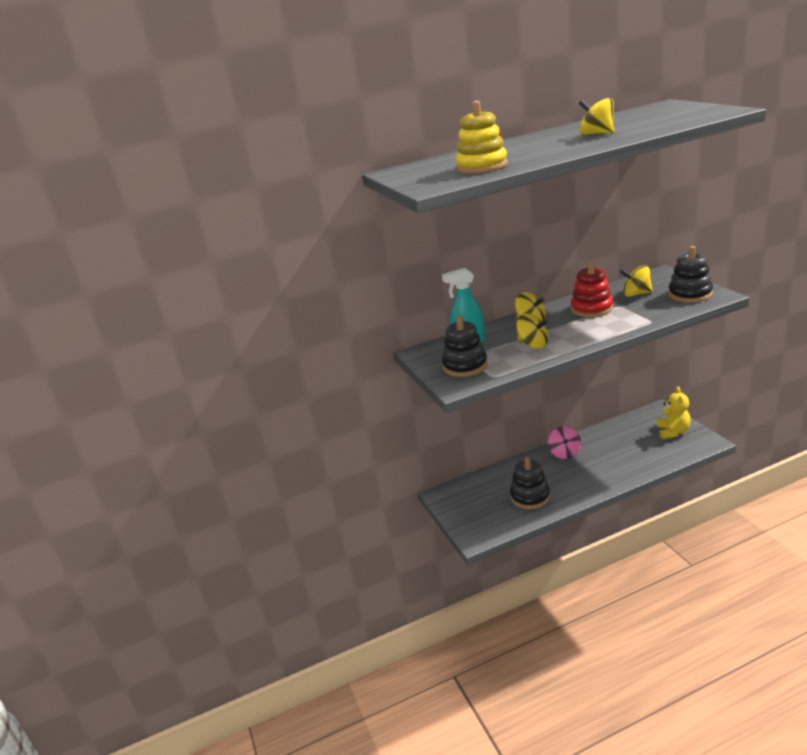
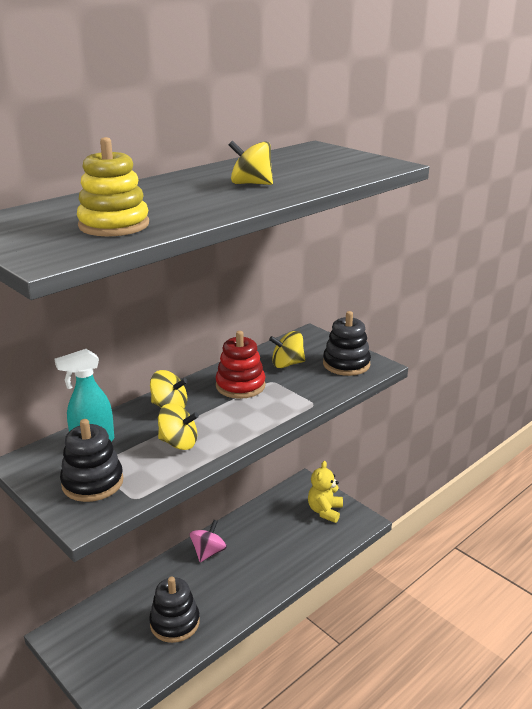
camera: 25 degrees left, 0 degrees up
pink spinning top [548,426,581,459] -> pink spinning top turned 135 degrees counterclockwise [190,520,227,562]
yellow teddy bear [657,387,691,439] -> yellow teddy bear turned 150 degrees counterclockwise [308,461,343,523]

